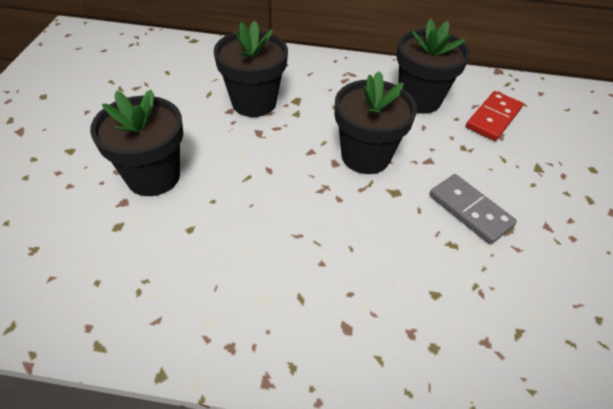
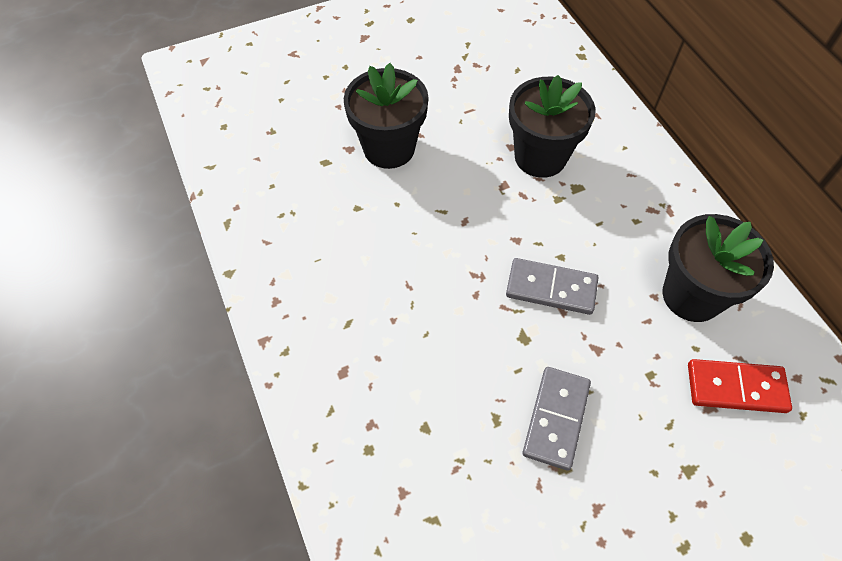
camera: 60 degrees right, 10 degrees up
black flower pot [335,71,417,174] -> grey domino [506,258,598,315]

